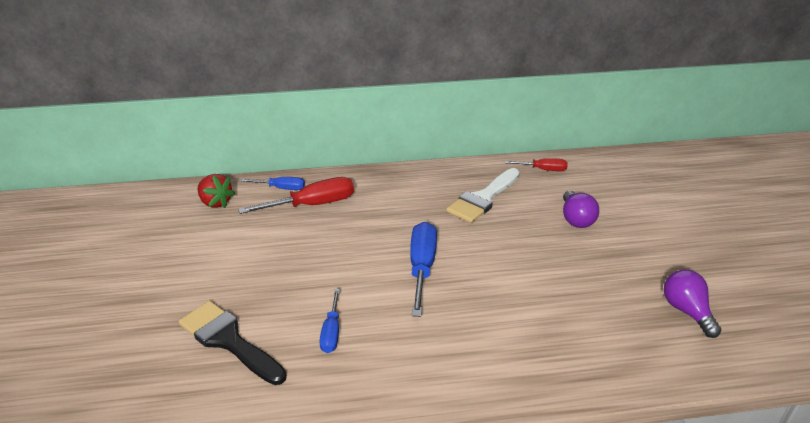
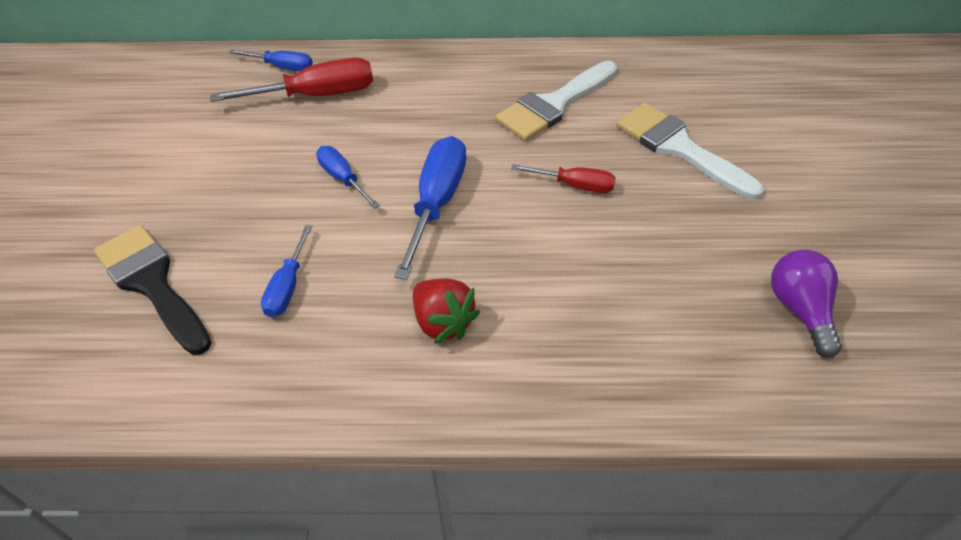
camera: 10 degrees right, 15 degrees up
red strawberry [198,174,235,208] -> red strawberry moved to [413,279,480,344]
red screwdriver [505,158,568,171] -> red screwdriver moved to [511,164,616,193]
purple light bulb [563,190,599,228] -> white brush [616,103,764,199]
none -> blue screwdriver [316,146,380,209]

